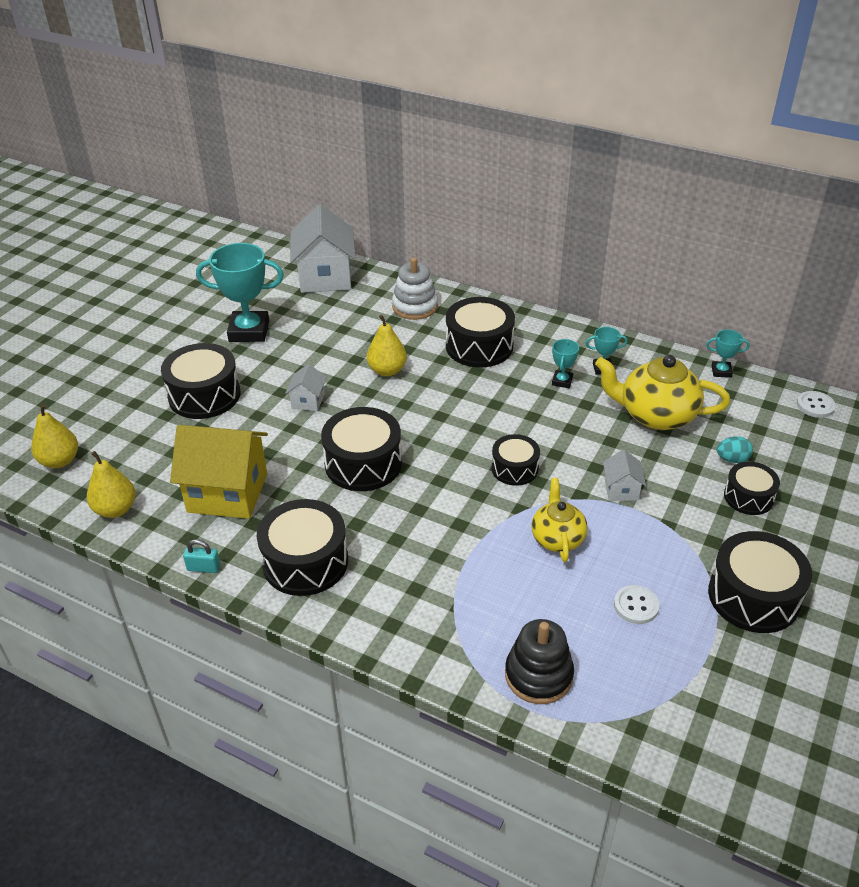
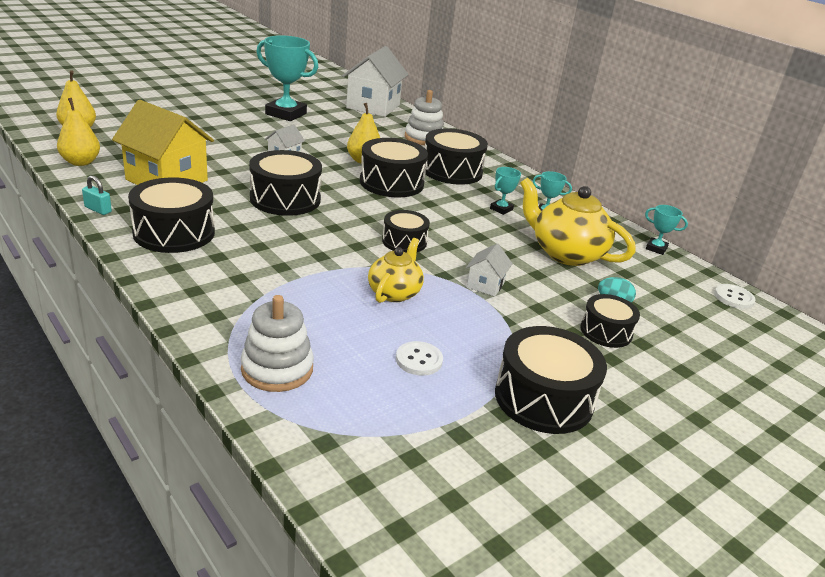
camera: 20 degrees right, 10 degrees down
black drum [161,343,240,419] -> black drum moved to [360,138,428,198]
black stacking toy [505,619,574,704] -> white stacking toy [241,295,314,392]

